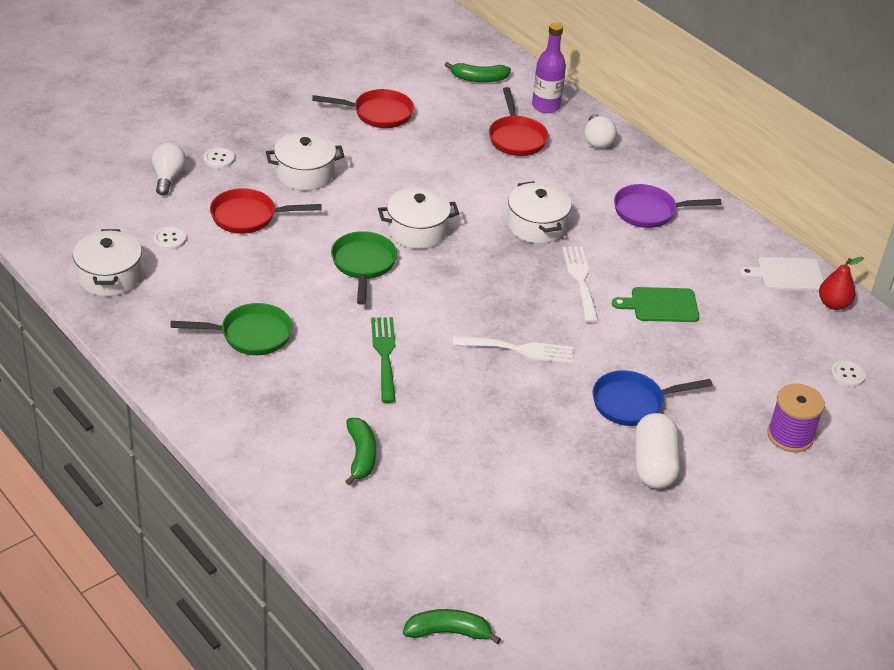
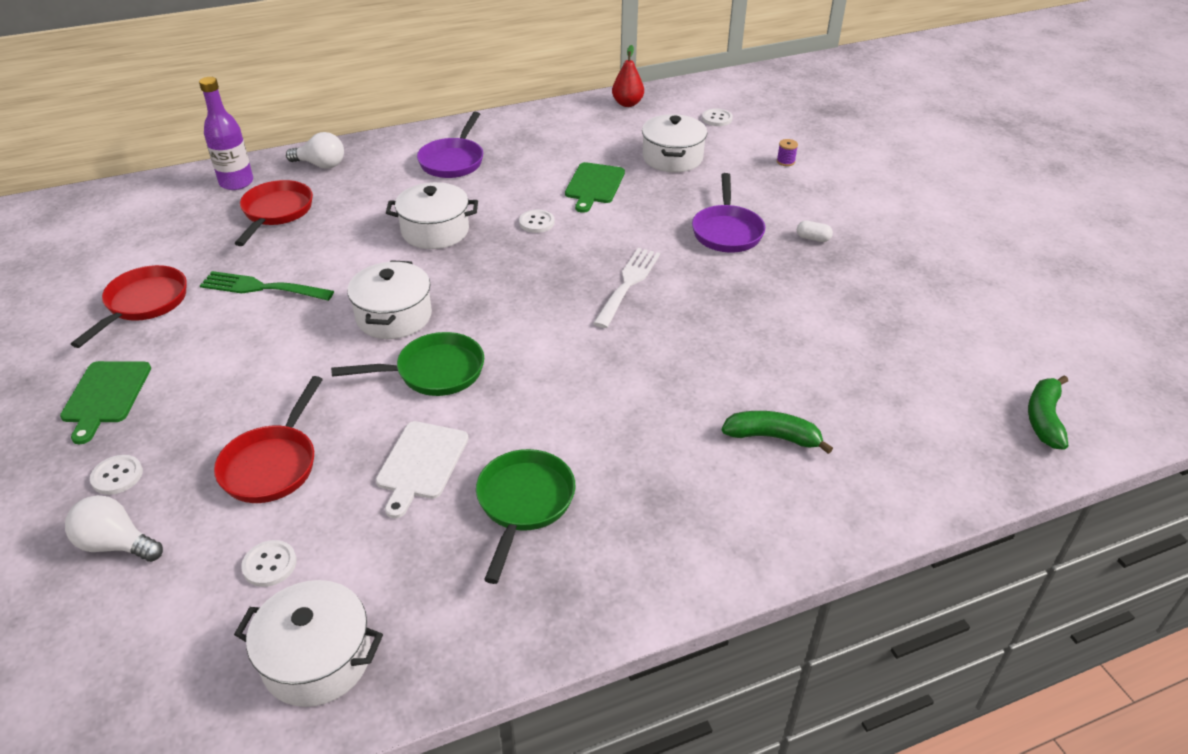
camera: 70 degrees left, 0 degrees up
white pot [266,132,344,190] -> white pot moved to [642,114,707,172]
green pan [331,231,397,305] -> green pan turned 150 degrees clockwise [331,332,484,396]
green fork [371,317,396,403] -> green fork moved to [200,271,334,301]
green banana [445,62,511,82] -> none
red pan [489,87,548,156] -> red pan turned 90 degrees counterclockwise [234,180,313,246]
white fork [562,246,598,323] -> white button [519,210,555,233]
blue pan [593,370,713,426] -> purple pan [692,173,765,253]
white capsule [635,413,680,489] -> white capsule [797,221,833,242], size x0.42
white cutting board [739,257,824,291] -> white cutting board moved to [376,421,469,518]
purple spool [767,384,825,452] -> purple spool [777,139,798,166], size x0.44
none -> green cutting board [60,361,151,444]

